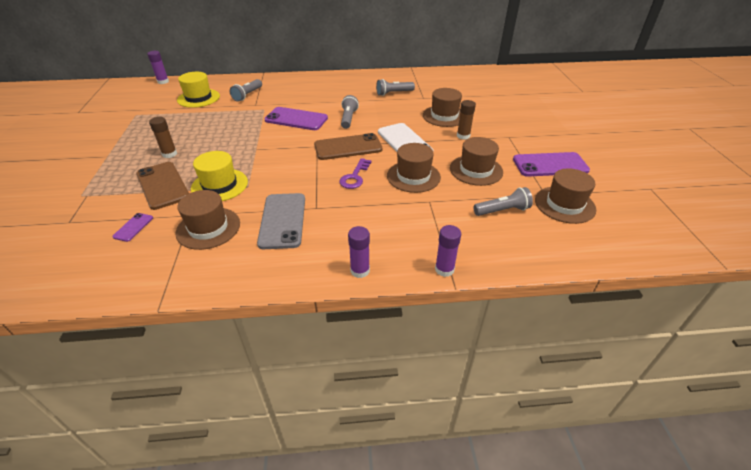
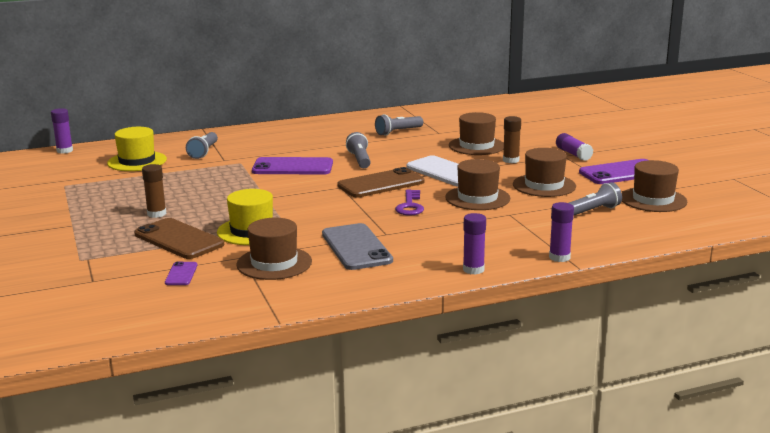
camera: 15 degrees left, 20 degrees down
none -> purple glue stick [556,133,593,161]

